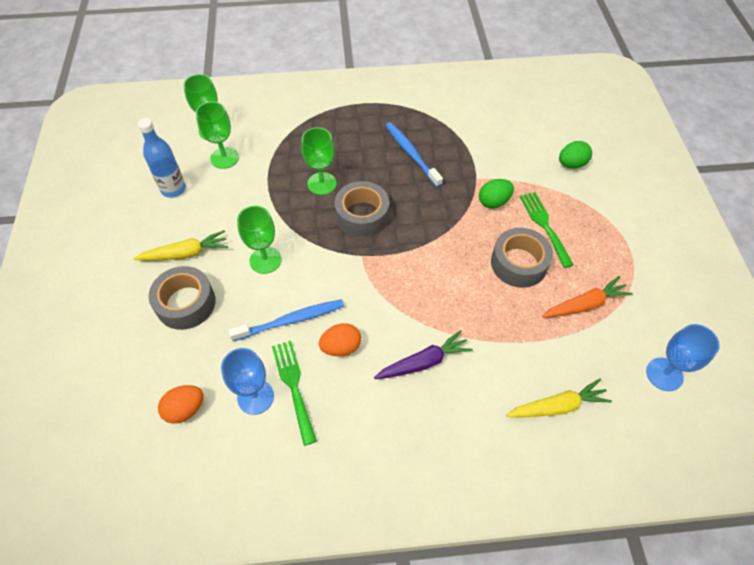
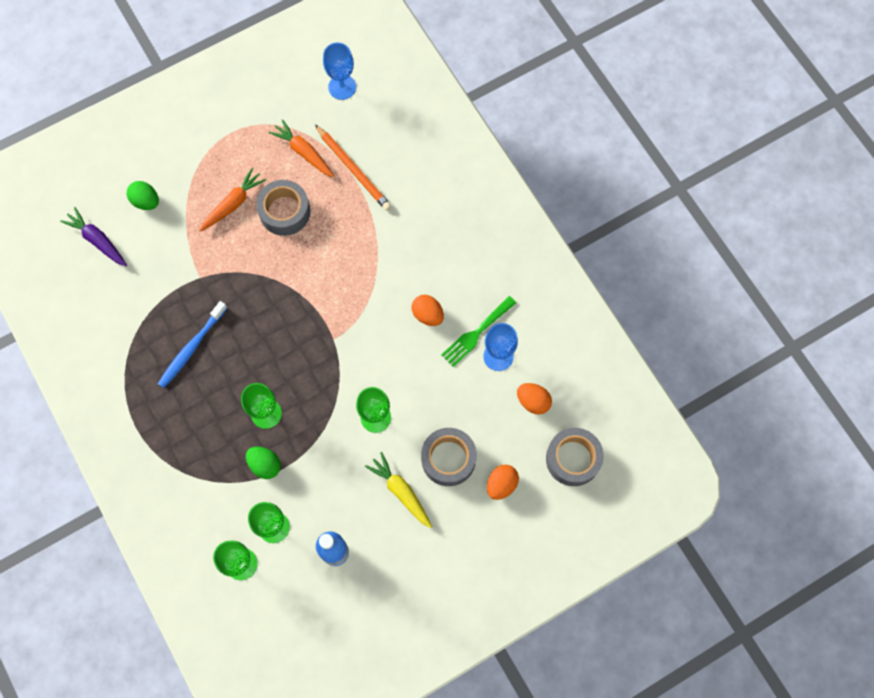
camera: 115 degrees left, 15 degrees up
blue toothbrush [228,299,344,341] -> none
grey tape [334,181,389,237] -> grey tape moved to [546,428,604,486]
purple carrot [374,330,473,379] -> purple carrot moved to [60,207,127,266]
green egg [479,179,514,208] -> green egg moved to [246,446,281,479]
yellow carrot [506,379,612,417] -> none
green fork [519,192,574,268] -> orange carrot [199,168,266,232]
none -> orange pencil [315,125,392,211]
none -> orange egg [487,465,519,500]

